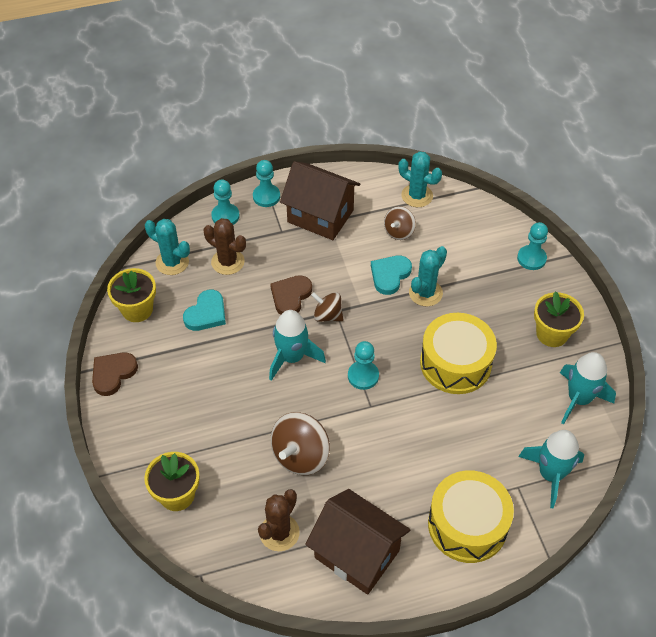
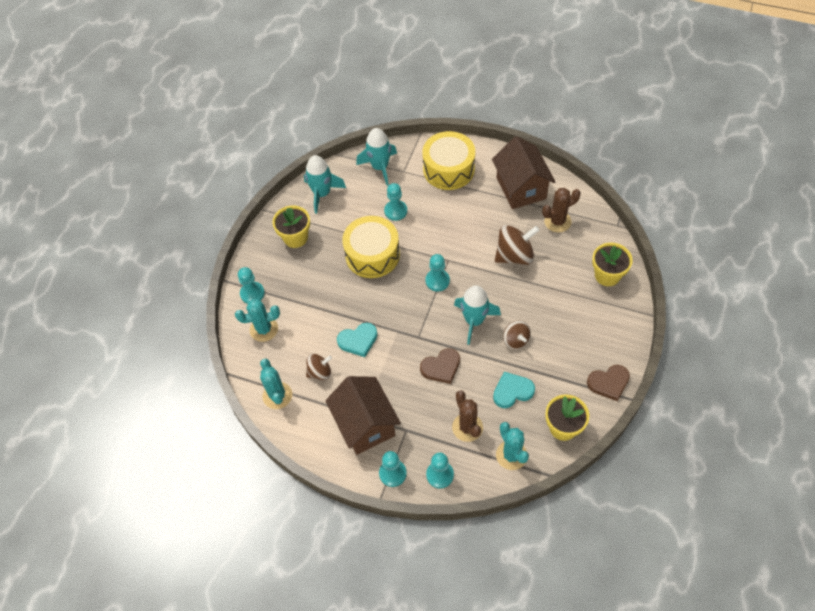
camera: 140 degrees left, 5 degrees up
brown spinning top [311,292,343,322] -> brown spinning top moved to [503,321,531,350]
turquoise cactus [409,246,447,306] -> turquoise cactus moved to [235,299,280,342]
none -> turquoise pawn [384,183,407,221]

